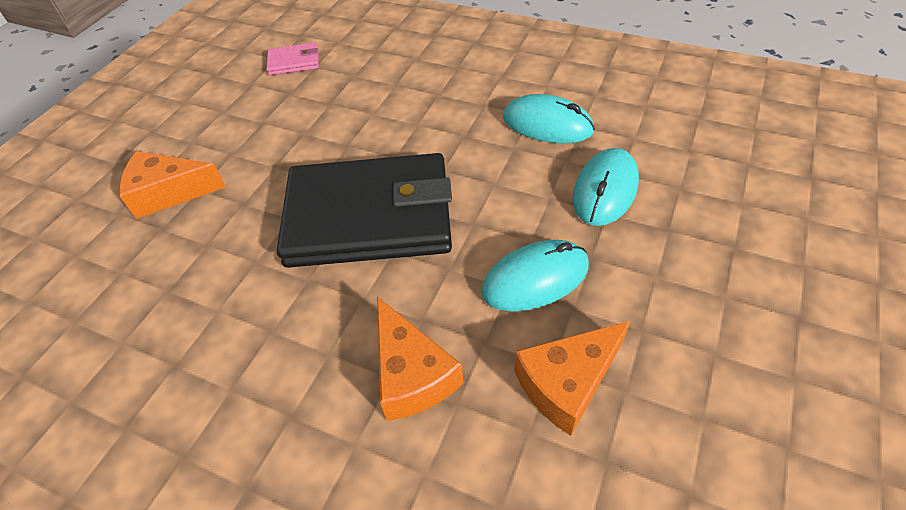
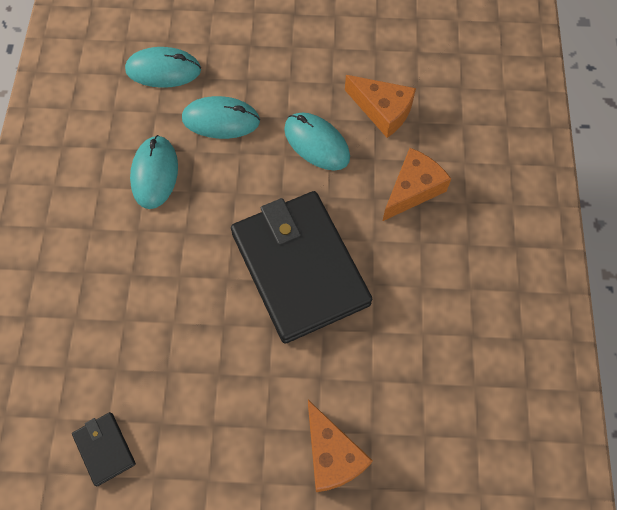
camera: 115 degrees left, 15 degrees up
pink wallet [266,42,319,75] -> black wallet [72,412,136,486]
none -> turquoise mouse [125,47,201,88]

